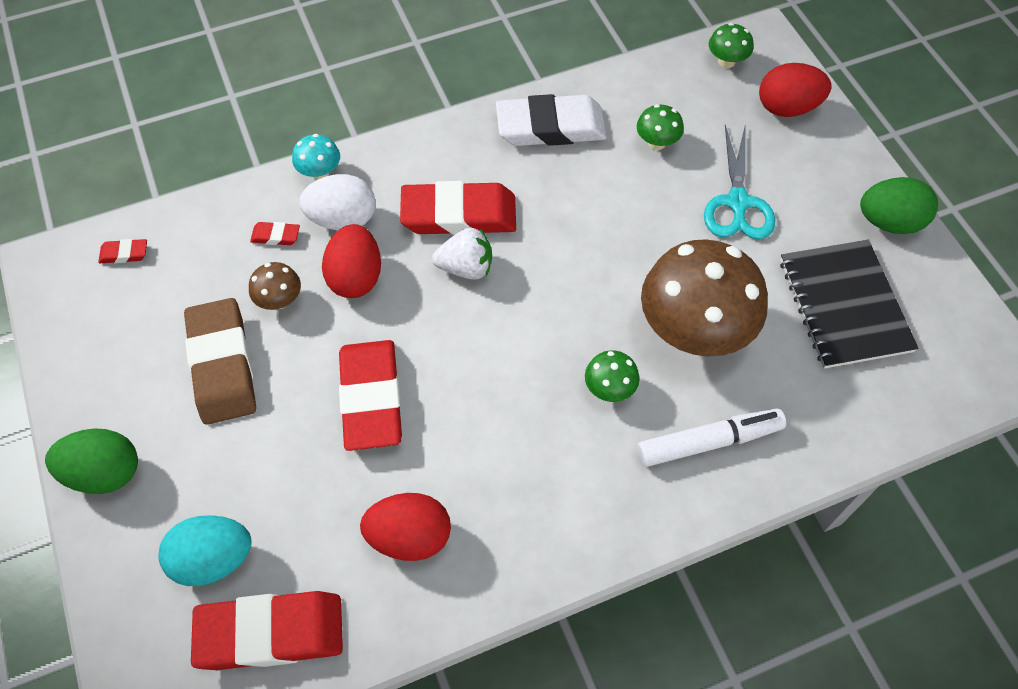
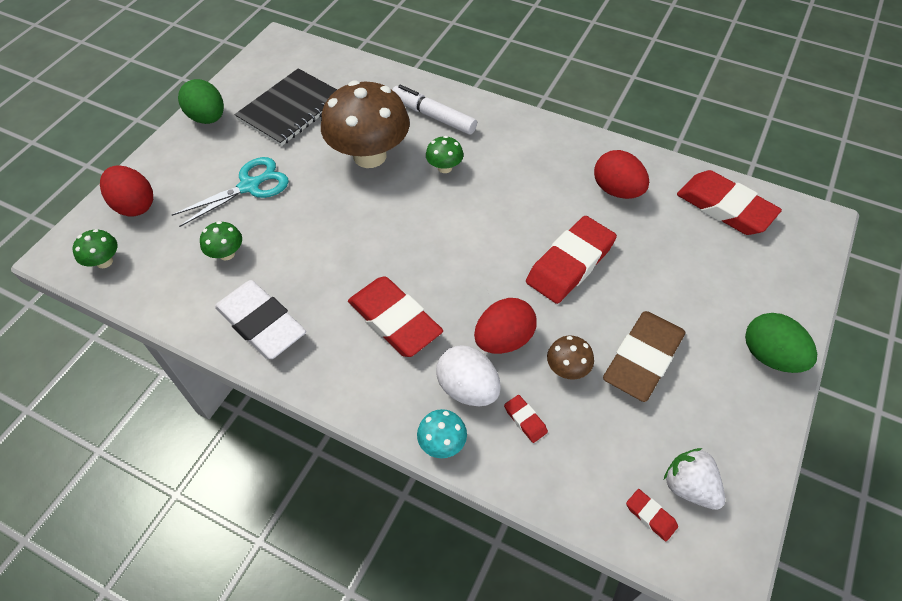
camera: 130 degrees left, 5 degrees down
turquoise egg [158,515,252,586] -> none
white strawberry [432,227,492,280] -> white strawberry moved to [664,448,725,510]

